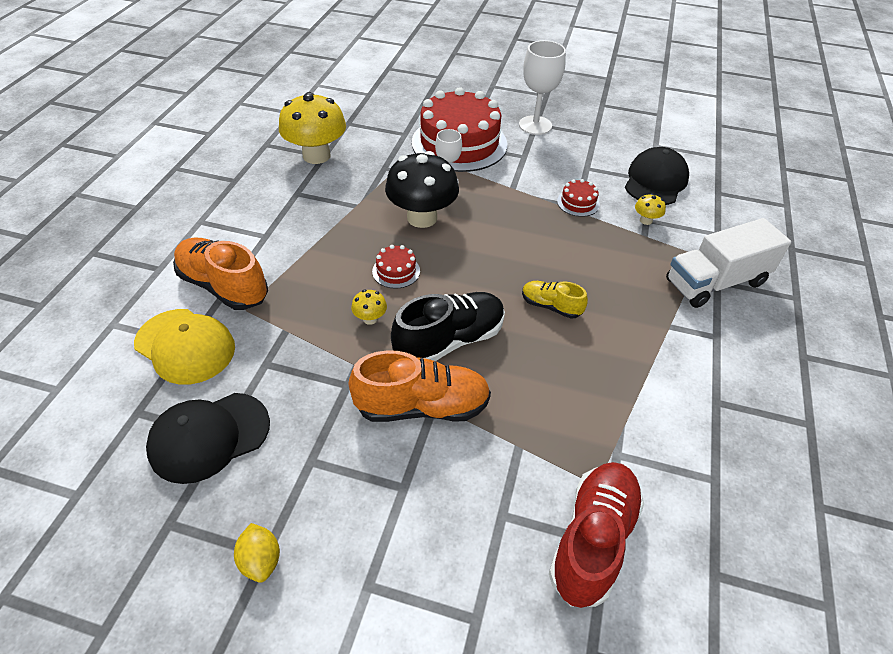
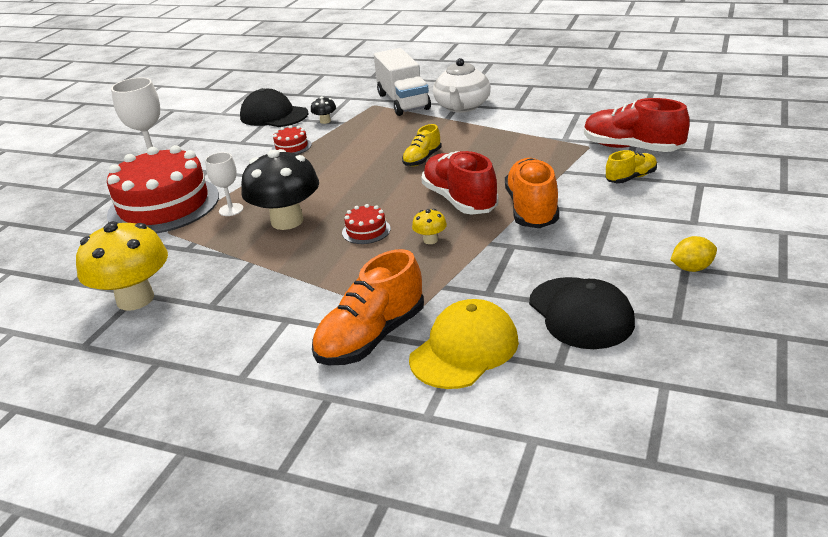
camera: 80 degrees left, 15 degrees down
black shoe [391,292,505,361] -> red shoe [421,151,499,215]
yellow mushroom [635,194,666,225] -> black mushroom [311,96,336,124]
none -> white teapot [433,58,491,113]
none -> yellow shoe [606,150,657,183]

